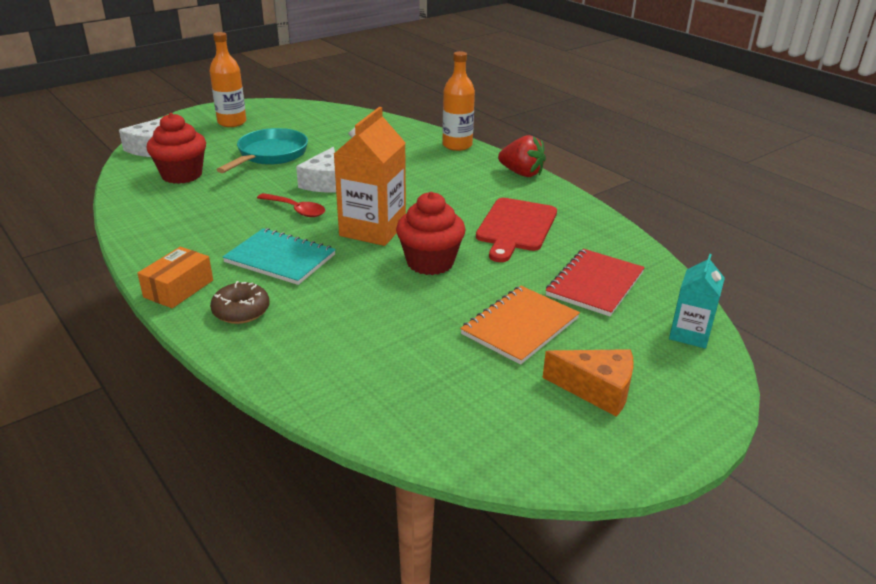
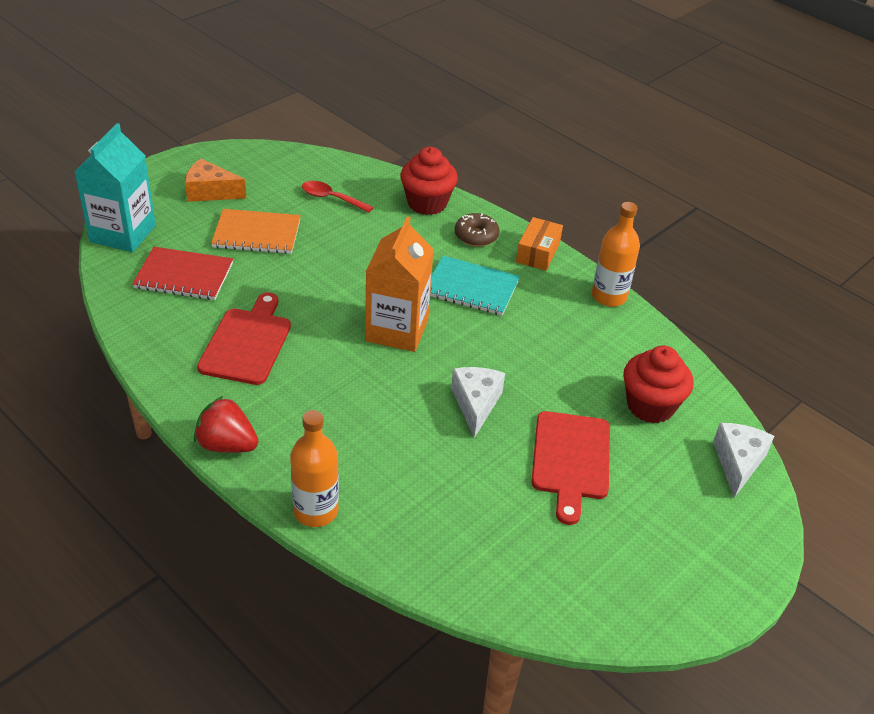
camera: 170 degrees right, 10 degrees up
orange bottle [210,32,246,127] -> orange bottle moved to [592,202,640,307]
turquoise pan [217,128,308,173] -> red cutting board [531,411,610,525]
red spoon [257,193,325,217] -> red spoon moved to [302,181,373,213]
red cupcake [396,192,466,275] -> red cupcake moved to [400,147,458,215]
orange notebook [460,286,580,365] -> orange notebook turned 60 degrees clockwise [211,209,301,254]
red notebook [546,249,645,316] -> red notebook turned 75 degrees clockwise [132,247,233,300]
turquoise carton [669,254,725,349] -> turquoise carton [75,123,156,253], size x1.72

